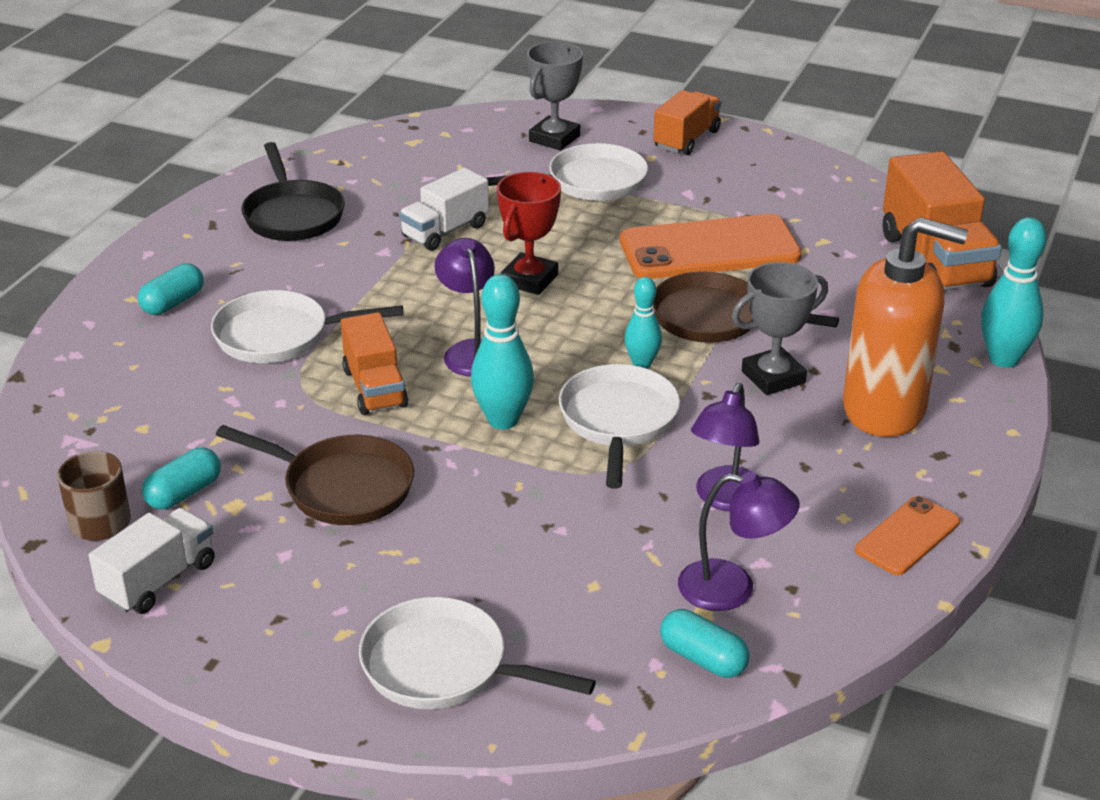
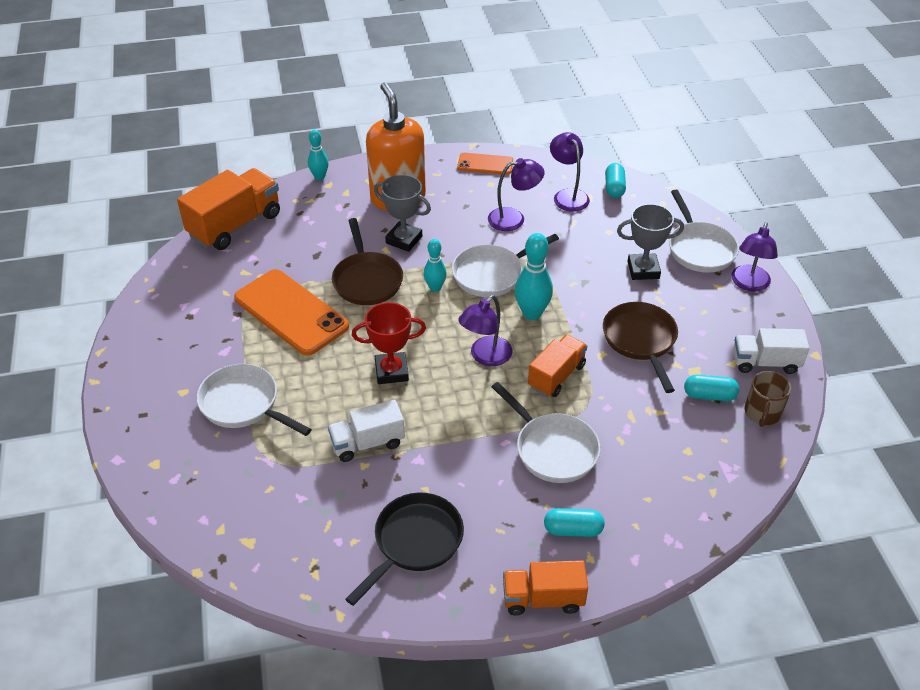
camera: 125 degrees left, 10 degrees up
white truck [399,168,489,251] -> white truck turned 150 degrees clockwise [328,400,405,462]
grey trophy [527,41,583,151] -> grey trophy moved to [617,204,684,280]
orange truck [653,90,722,155] -> orange truck moved to [503,560,588,616]
turquoise bowling pin [981,217,1046,368] -> turquoise bowling pin [308,129,329,180], size x0.63
none -> purple lamp [731,222,778,292]

